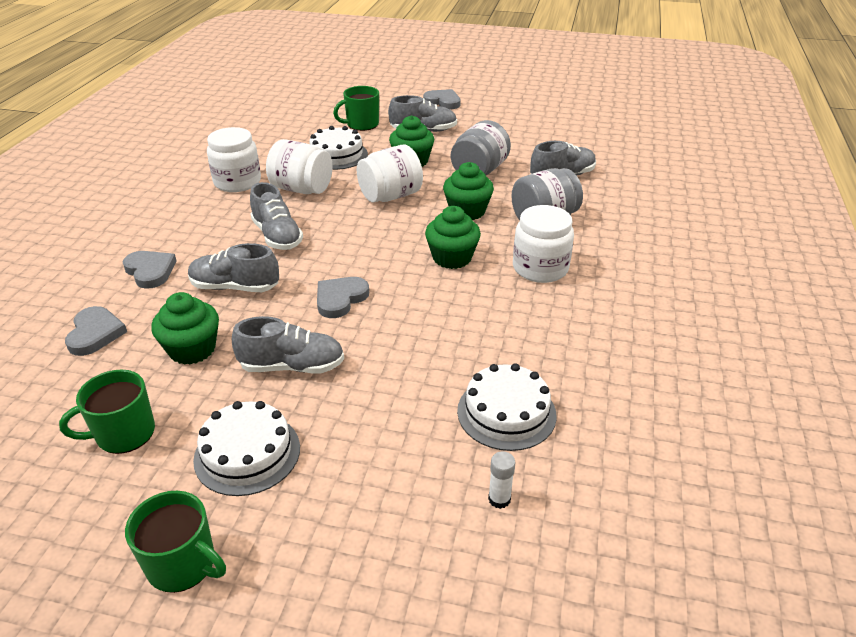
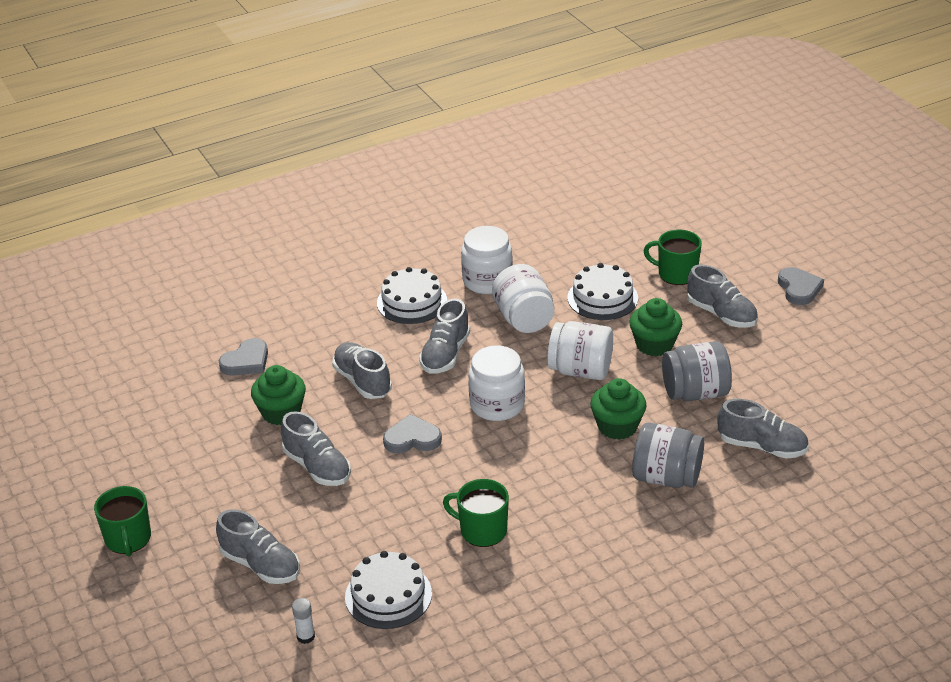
camera: 50 degrees right, 0 degrees up
green mug [59,370,155,454] -> green mug moved to [443,479,509,547]
grey heart [123,251,177,289] -> none
white cake [193,401,300,496] -> white cake moved to [377,267,447,324]
green cupcake [425,206,481,269] -> none
white jar [513,205,574,283] -> white jar moved to [469,345,525,421]
none -> grey shoe [216,509,300,584]

